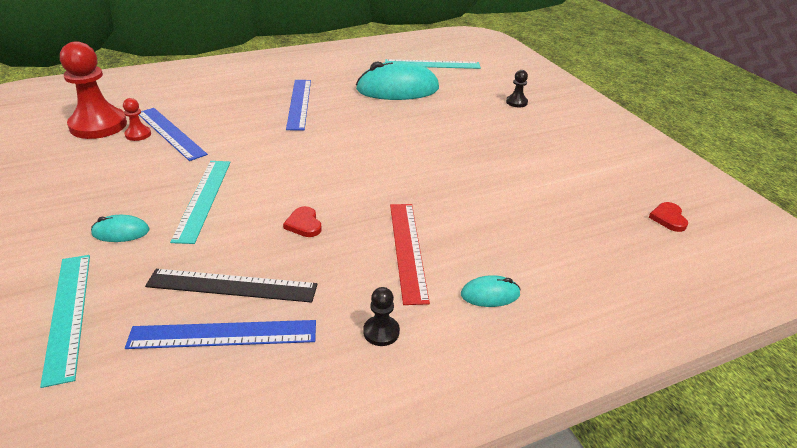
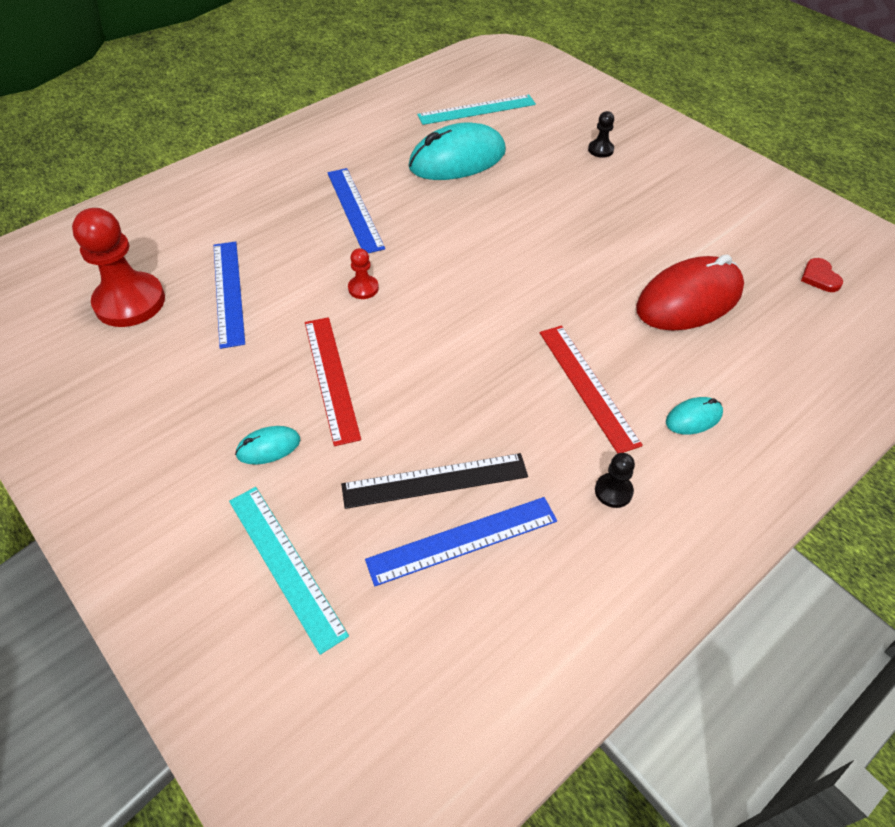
camera: 15 degrees left, 15 degrees up
red pawn [123,98,151,141] -> red pawn moved to [348,248,379,299]
blue ruler [139,108,208,161] -> blue ruler turned 45 degrees clockwise [213,241,245,349]
turquoise ruler [170,161,231,244] -> red ruler [305,317,361,446]
red heart [283,206,322,237] -> none
none -> red mouse [636,254,744,331]

